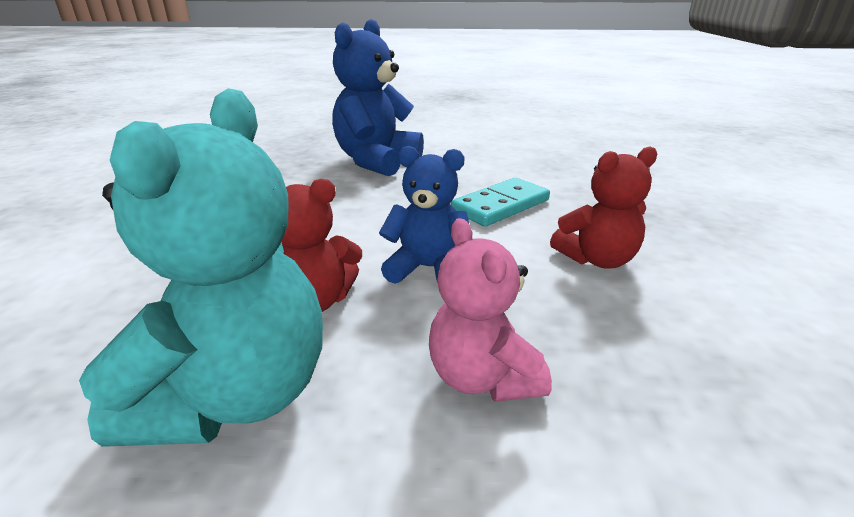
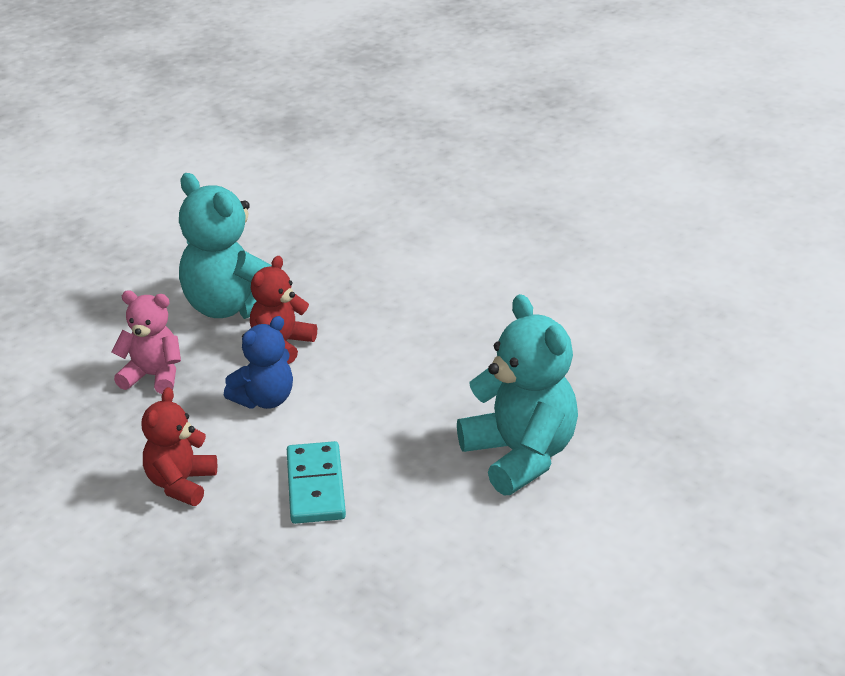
camera: 125 degrees right, 5 degrees up
blue teddy bear [332,19,424,176] -> turquoise teddy bear [457,294,578,496]

